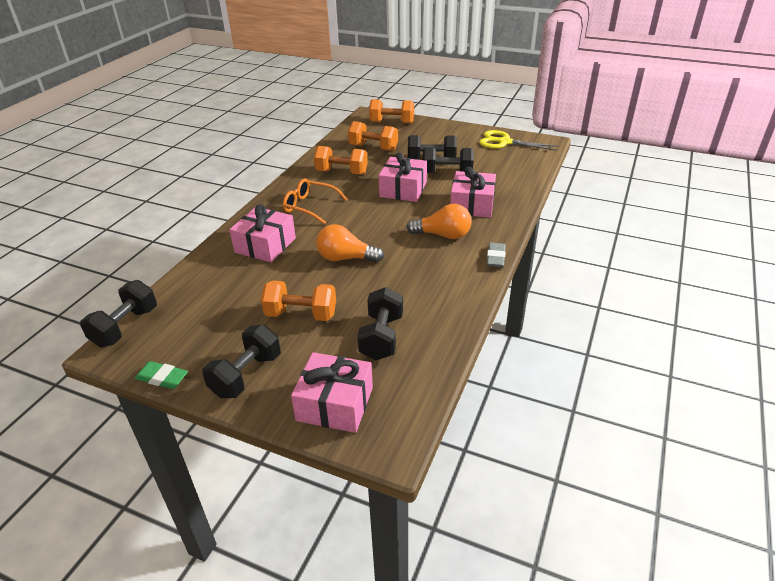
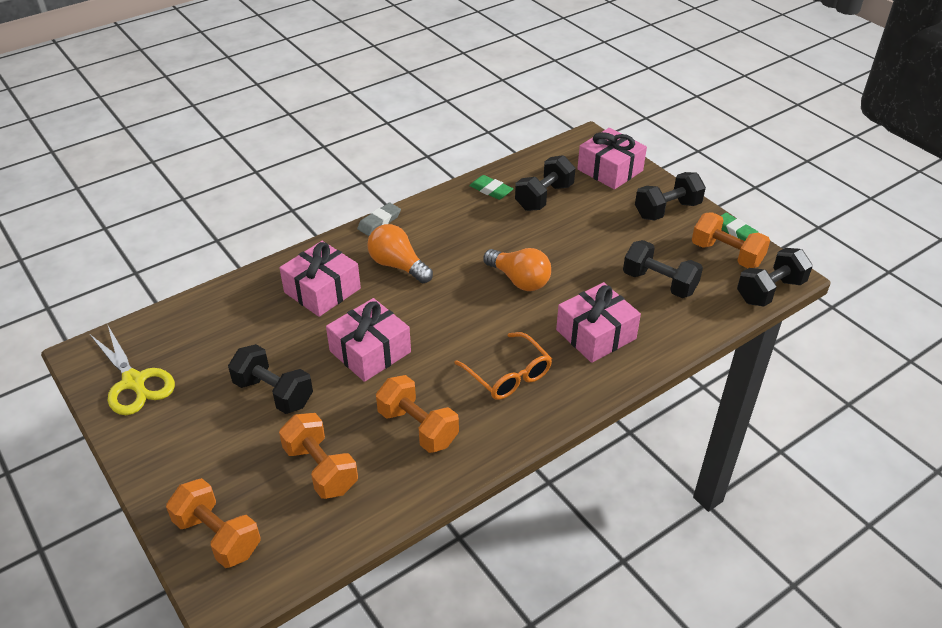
camera: 150 degrees left, 5 degrees up
orange dumbbell [261,280,336,321] -> orange dumbbell moved to [692,212,770,268]
black dumbbell [423,148,474,173] -> black dumbbell moved to [623,240,703,298]
none -> green eraser [469,175,513,200]

